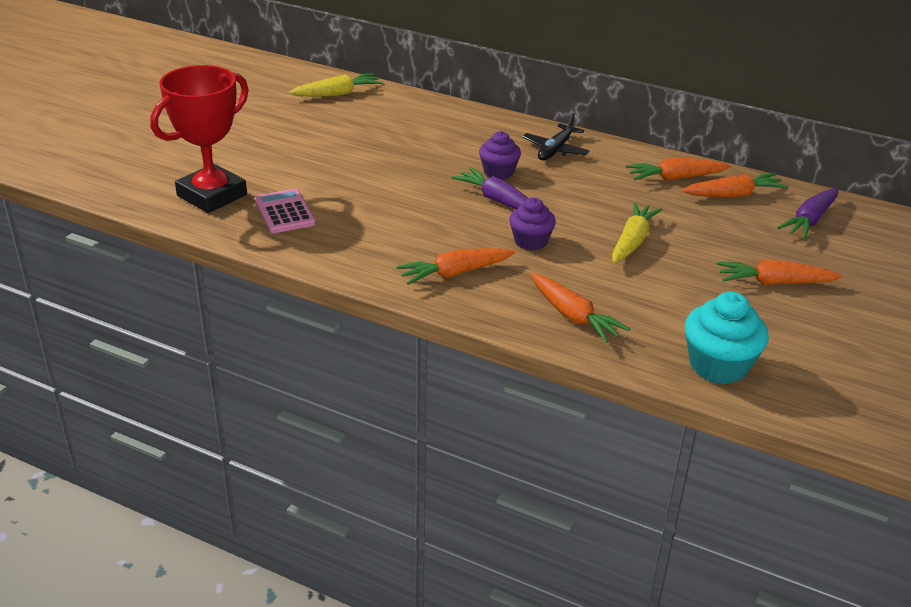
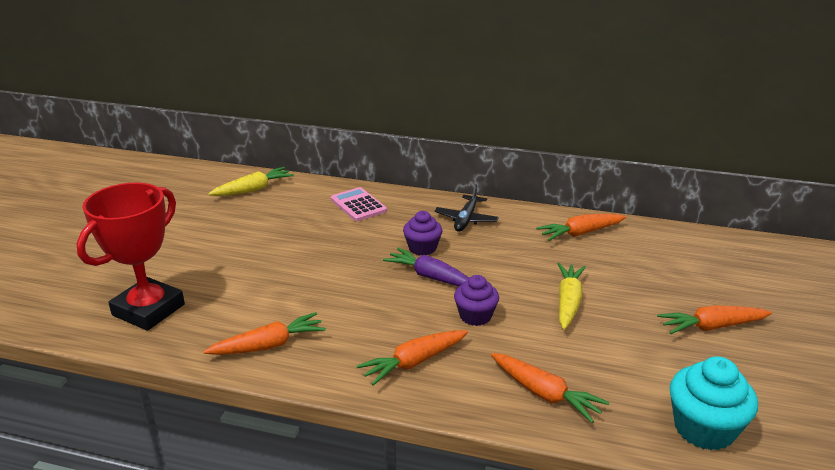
camera: 10 degrees left, 5 degrees down
pink calculator [255,189,316,233] -> pink calculator moved to [331,187,387,221]
orange carrot [681,173,788,198] -> orange carrot moved to [203,312,326,355]
purple carrot [777,188,839,239] -> none

